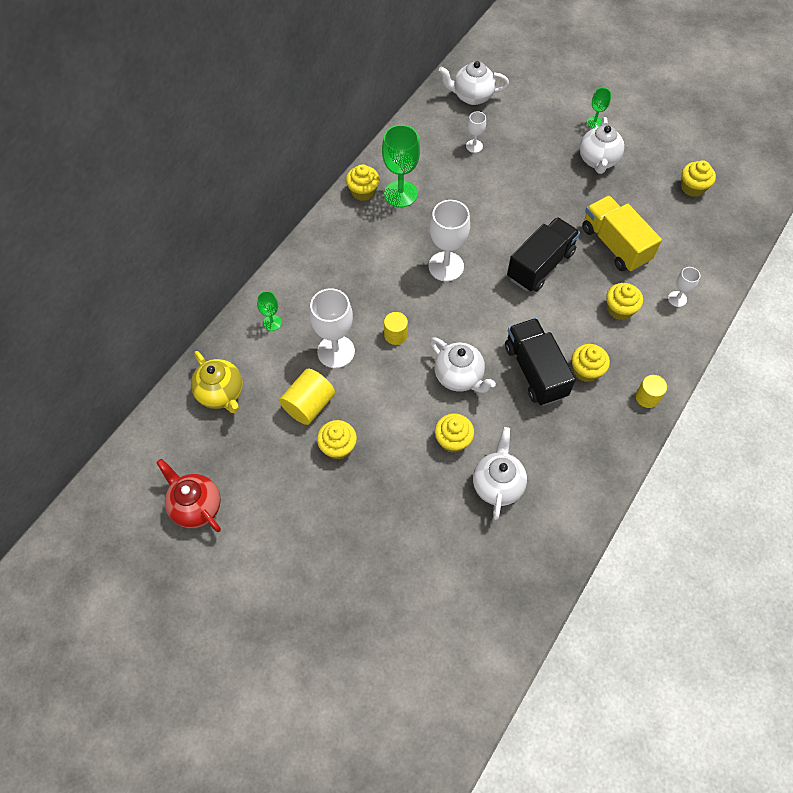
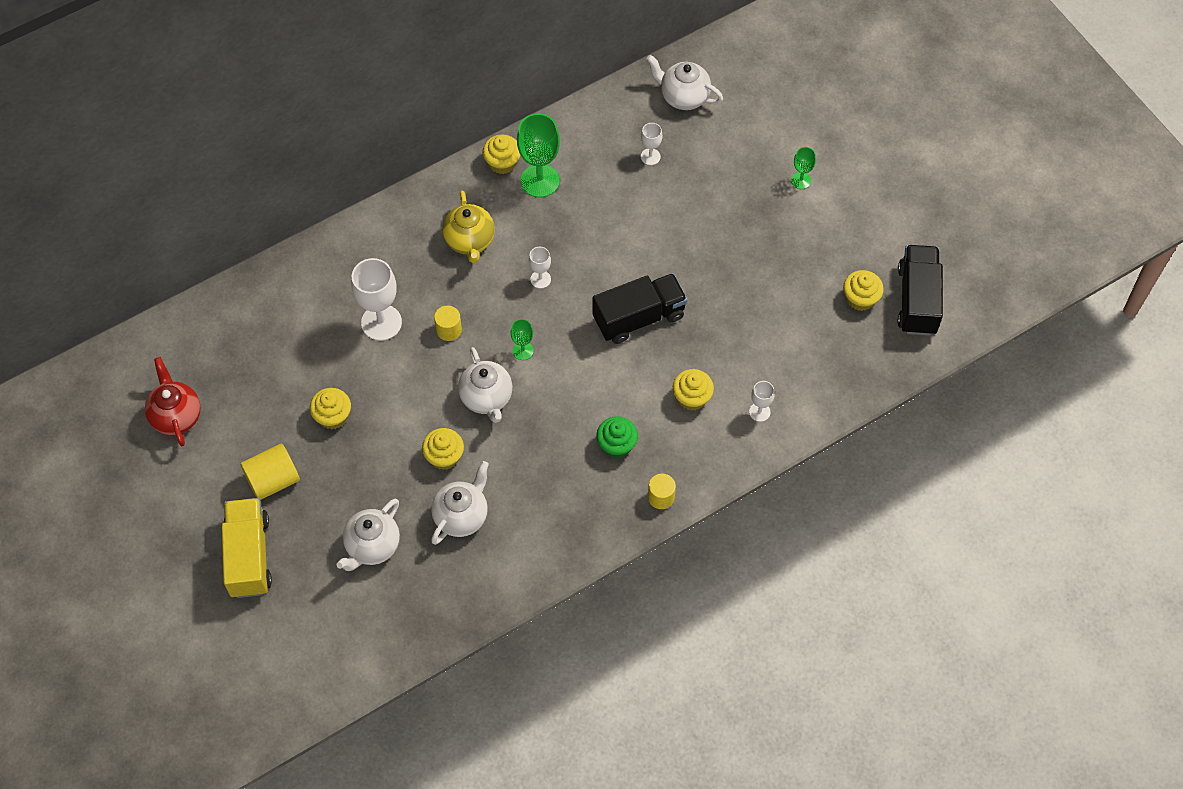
camera: 25 degrees right, 0 degrees up
yellow teapot [191,351,243,413] -> yellow teapot moved to [442,190,495,263]
green goblet [257,291,282,331] -> green goblet moved to [511,319,534,360]
yellow cylinder [279,369,335,425] -> yellow cylinder moved to [240,444,300,500]
white goblet [429,200,470,281] -> white goblet [529,247,551,288], size x0.51
black truck [505,318,576,406] -> black truck moved to [898,245,943,336]
yellow cupcake [571,344,610,382] -> green cupcake [596,416,638,458]
white teapot [580,117,624,174] -> white teapot moved to [337,499,400,571]
yellow truck [582,196,662,272] -> yellow truck moved to [222,498,272,598]

